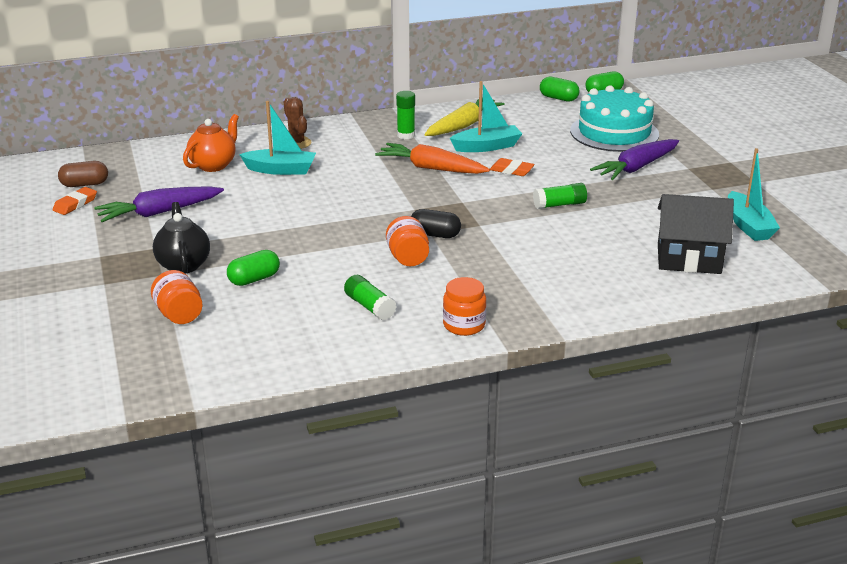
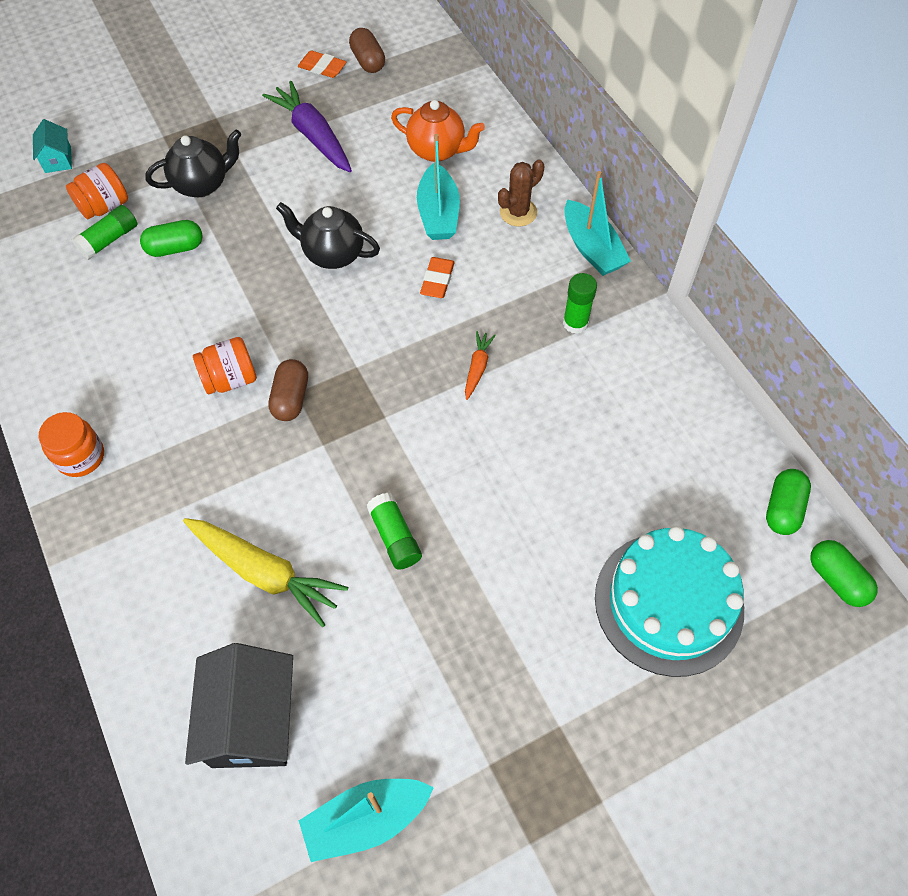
camera: 80 degrees right, 30 degrees up
green capsule [227,250,280,286] -> green capsule turned 60 degrees counterclockwise [140,220,203,257]
green glue stick [344,275,396,320] -> green glue stick moved to [72,205,137,260]
orange carrot [375,143,490,174] -> orange carrot [465,331,496,400], size x0.50
black capsule [411,209,461,238] -> brown capsule [268,359,308,421]
yellow carrot [424,97,505,136] -> yellow carrot moved to [183,518,348,627]
turquoise boat [450,81,522,152] -> turquoise boat moved to [564,171,631,276]
orange eraser [490,158,535,176] -> orange eraser moved to [420,257,455,298]
purple carrot [590,139,679,180] -> none
none -> turquoise house [33,119,72,173]
none -> black teapot [276,202,380,269]

